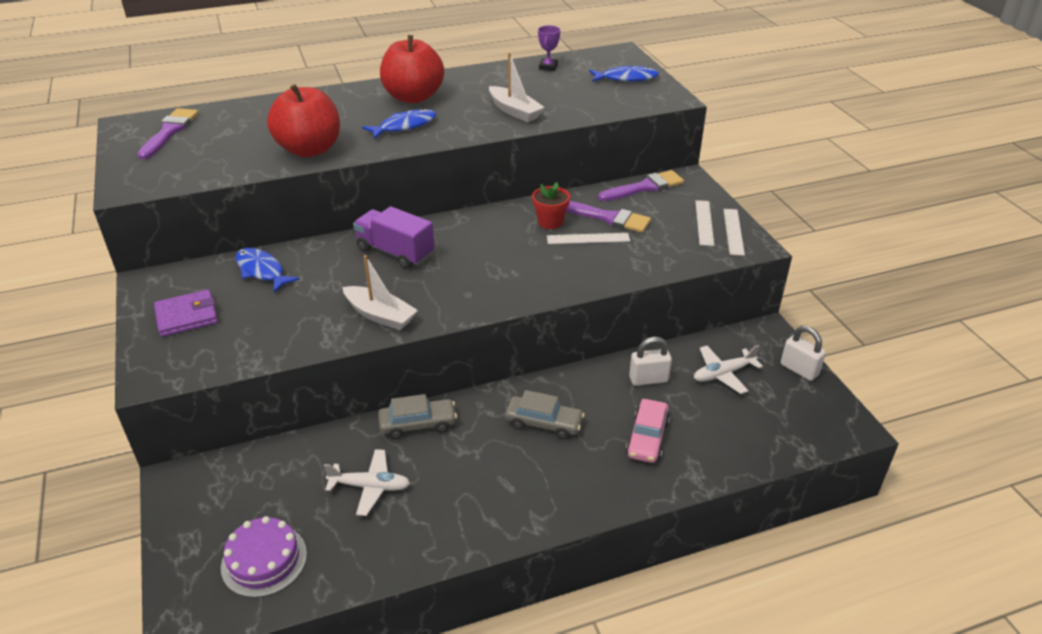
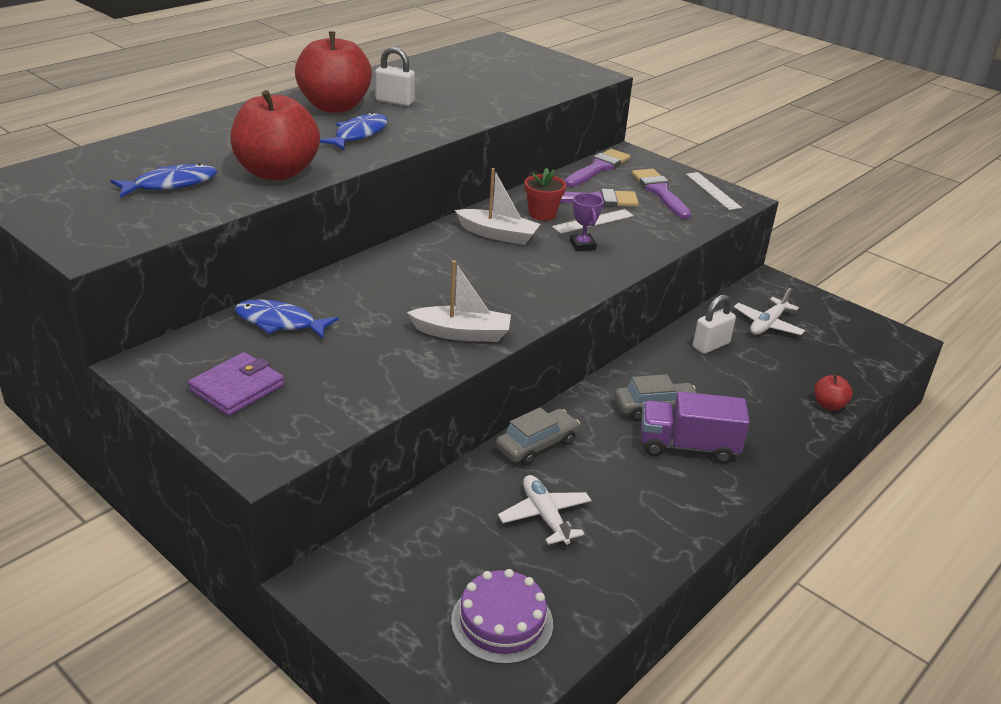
camera: 30 degrees left, 5 degrees down
purple brush [138,108,199,159] -> purple brush moved to [632,169,691,219]
white plane [324,449,410,516] -> white plane turned 90 degrees counterclockwise [498,475,591,545]
purple truck [353,206,435,269] -> purple truck moved to [641,391,750,464]
white boat [489,53,545,122] -> white boat moved to [455,168,541,245]
purple trophy [538,25,561,71] -> purple trophy moved to [570,193,603,251]
blue fish [589,66,659,82] -> blue fish moved to [111,163,217,198]
pink car [626,399,670,463] -> none
white ruler [695,200,714,246] -> none
white padlock [781,326,826,381] -> white padlock moved to [375,47,415,106]
none -> red apple [814,375,852,411]

